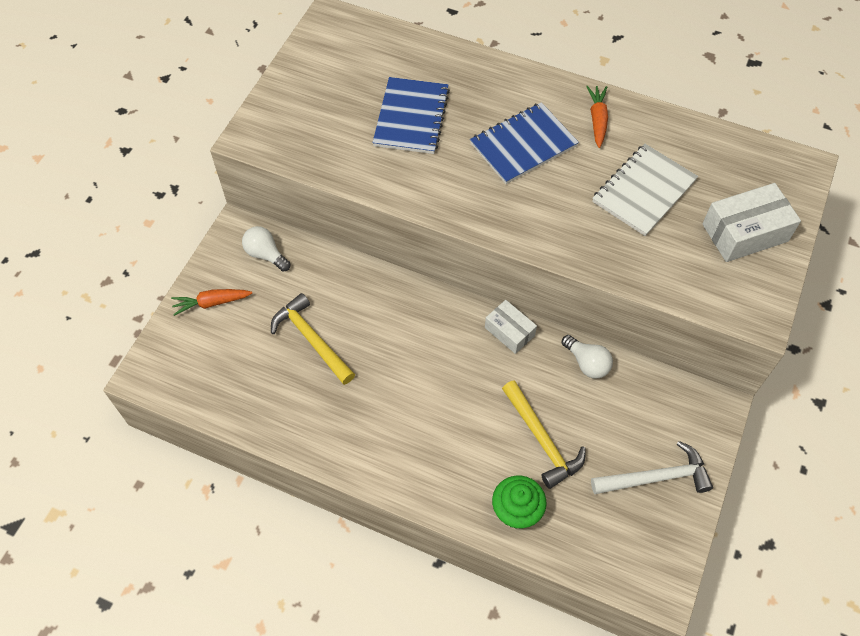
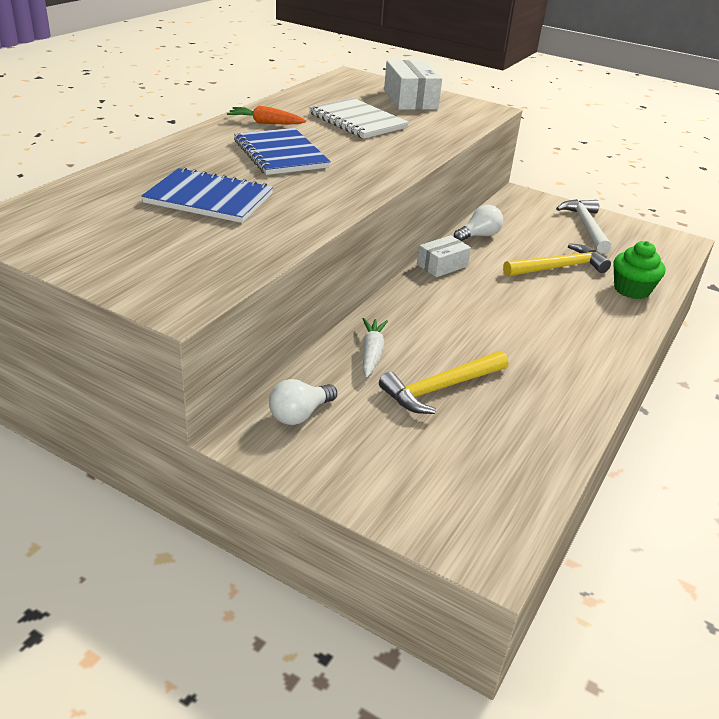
camera: 85 degrees left, 25 degrees down
orange carrot [171,289,252,316] -> none
none -> white carrot [363,318,388,377]

